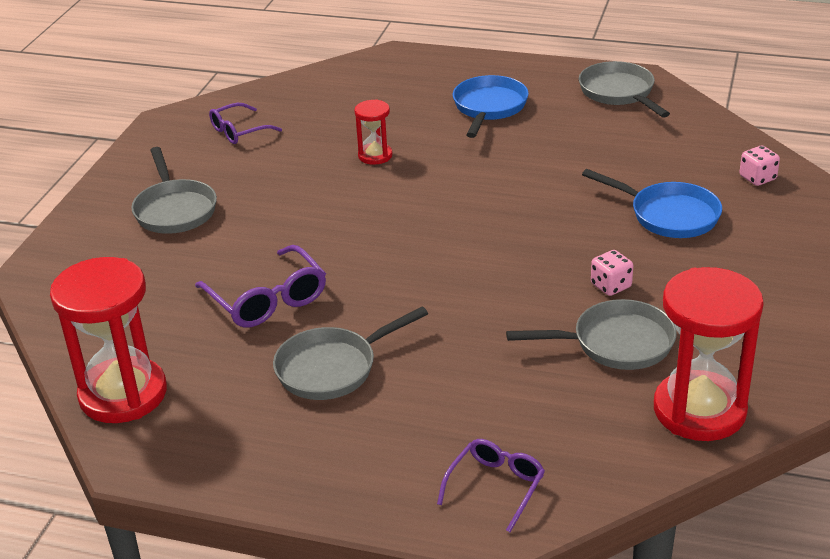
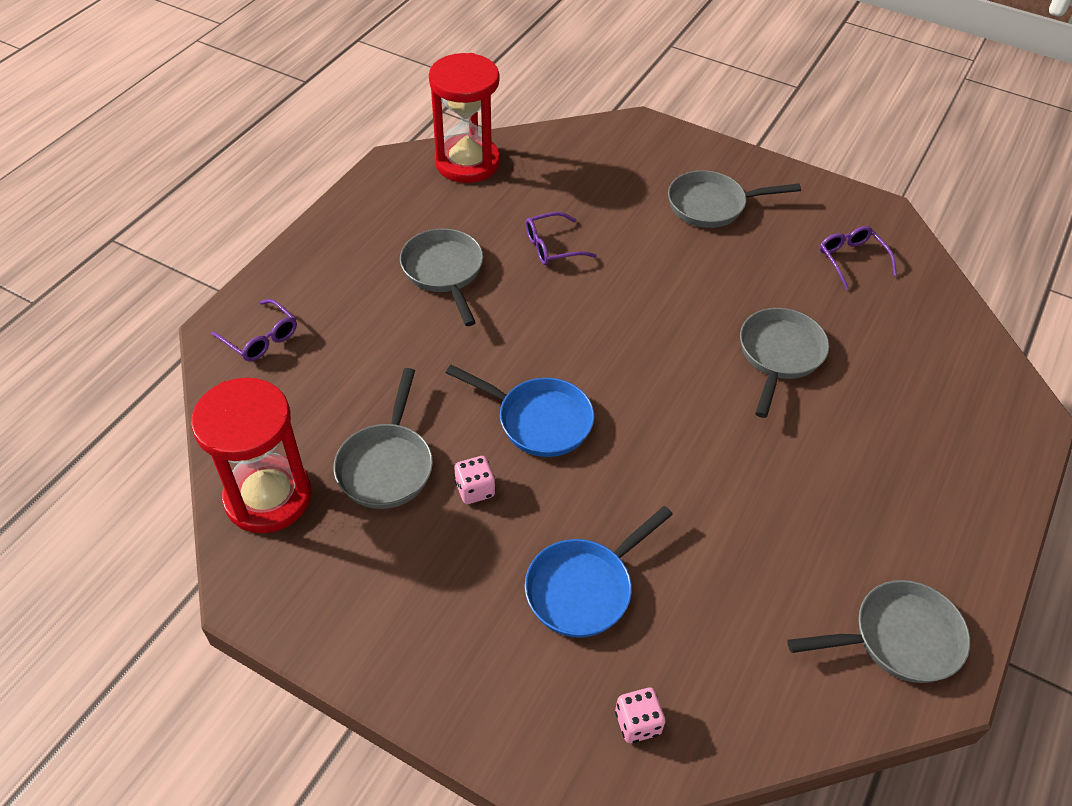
camera: 100 degrees right, 15 degrees up
purple glasses [195,245,326,328] -> purple glasses [525,212,597,265], size x0.66
red hourglass [354,99,392,165] -> grey pan [740,308,829,418]
blue pan [453,75,529,138] -> blue pan moved to [446,365,594,457]

